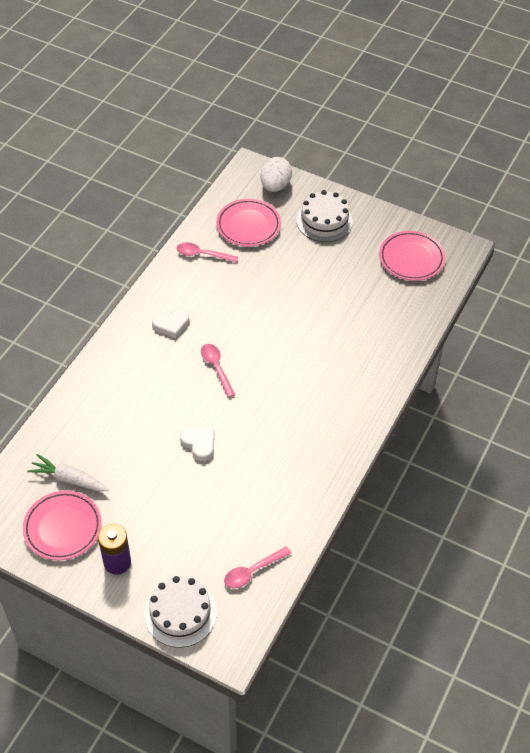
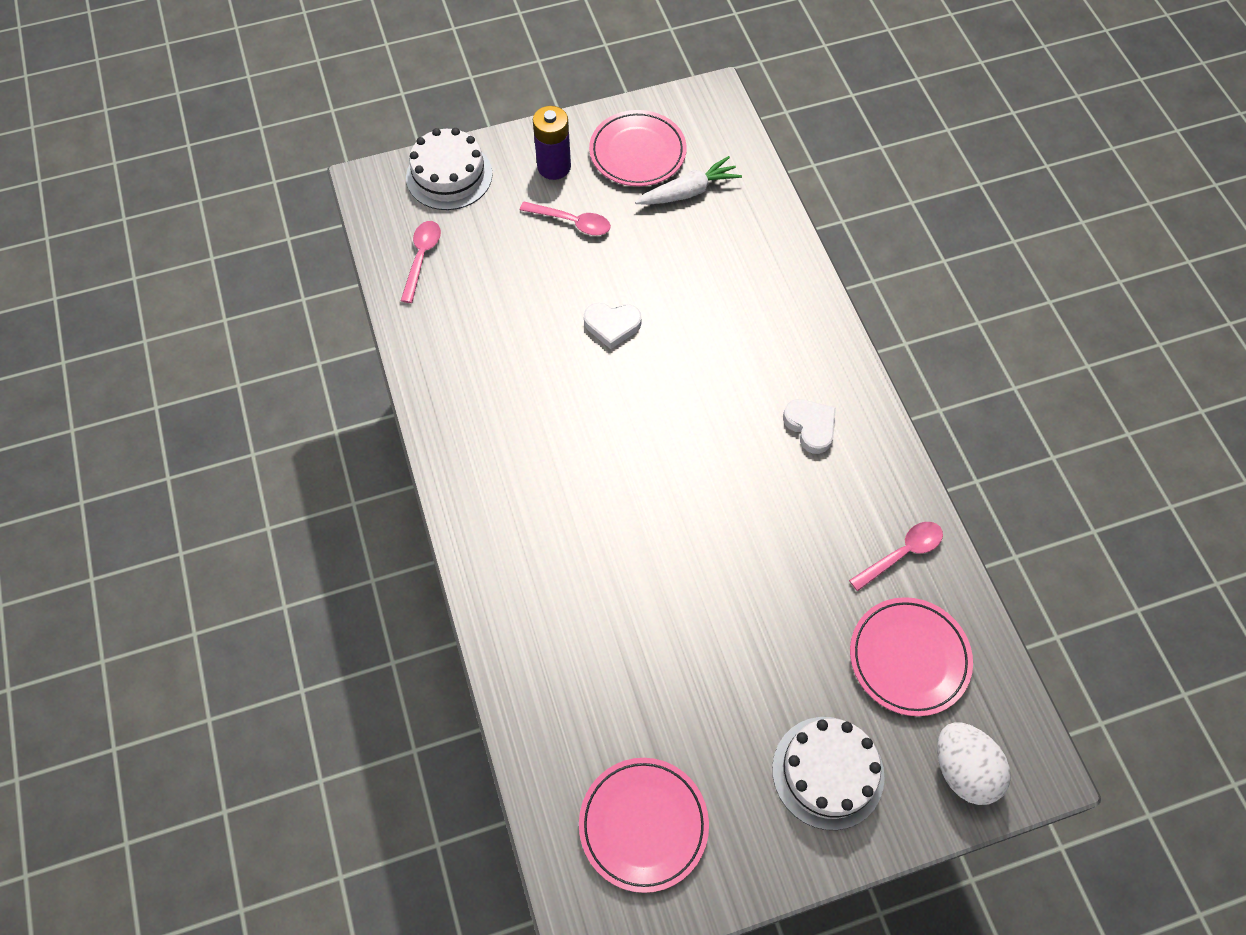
camera: 135 degrees right, 10 degrees up
white heart [152,308,189,338] -> white heart turned 120 degrees clockwise [783,399,836,454]
pink spoon [201,344,235,397] -> pink spoon moved to [520,201,611,235]

